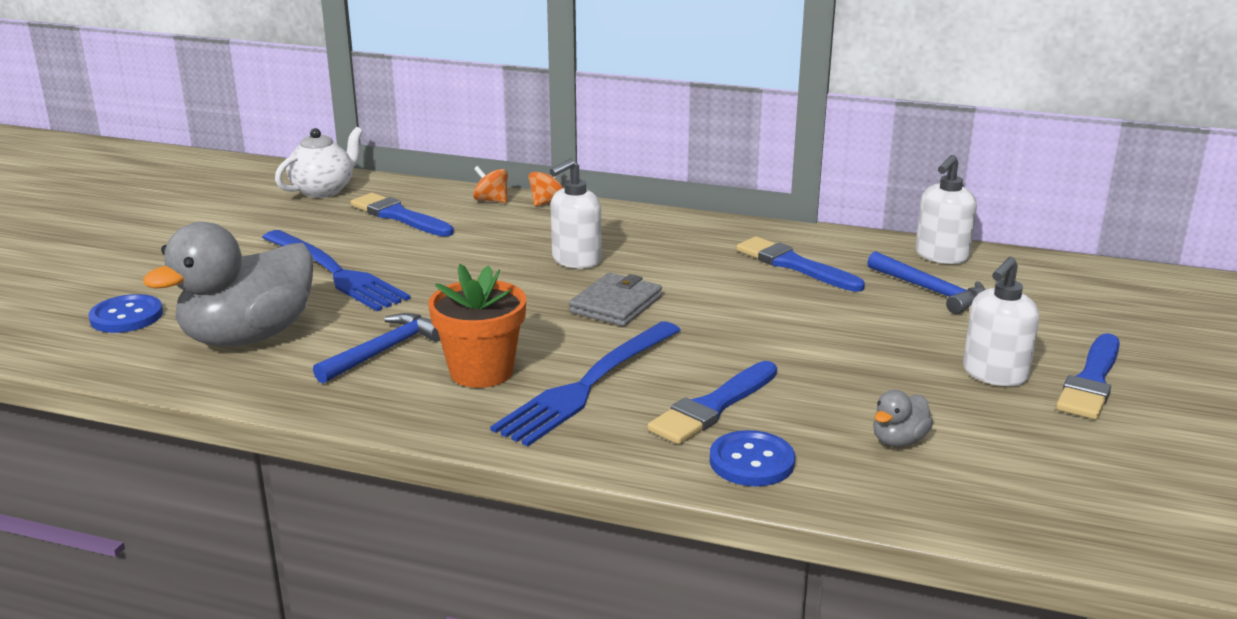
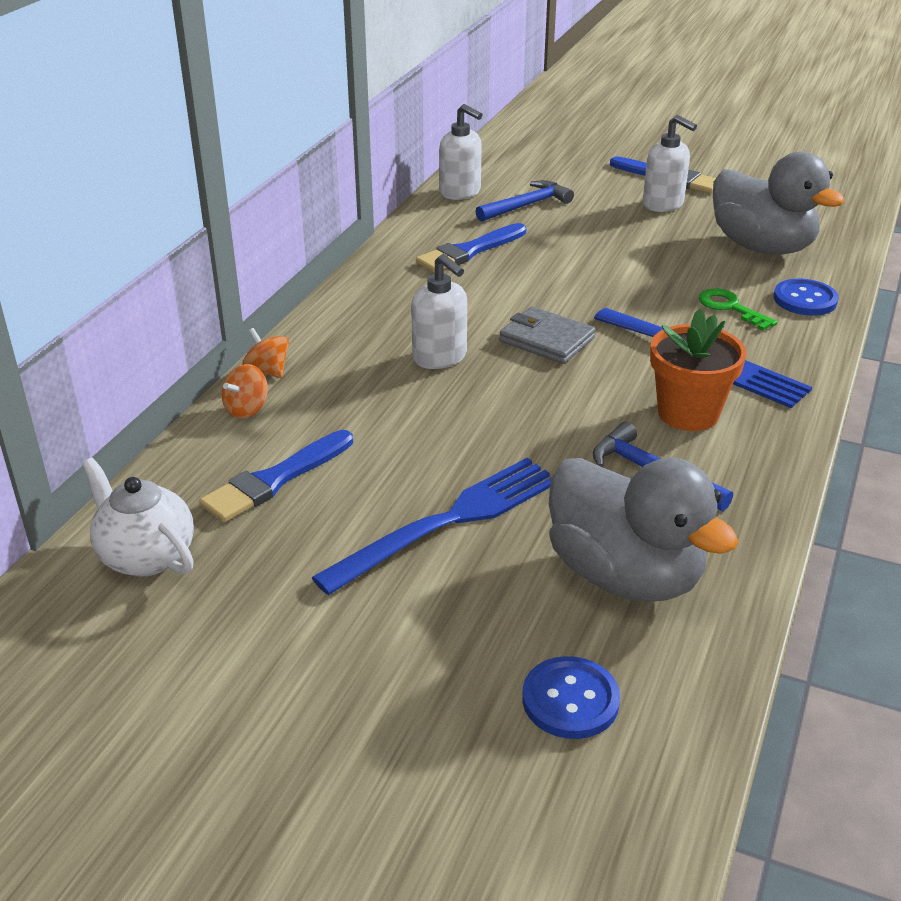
camera: 85 degrees left, 10 degrees up
blue brush [648,361,777,444] -> green key [699,288,777,331]
grey duck [873,390,933,447] -> grey duck [713,151,845,255], size x2.42

